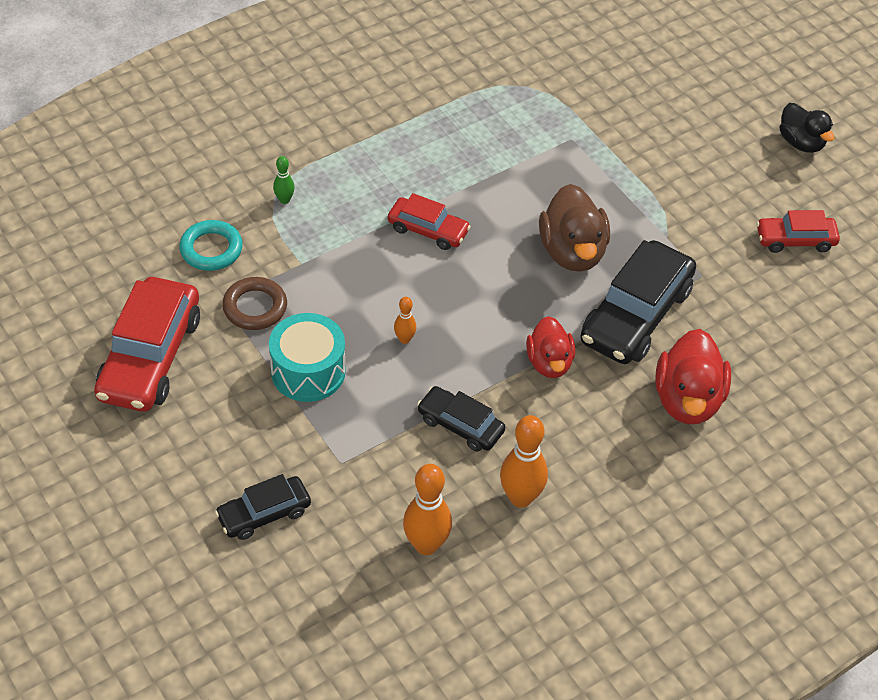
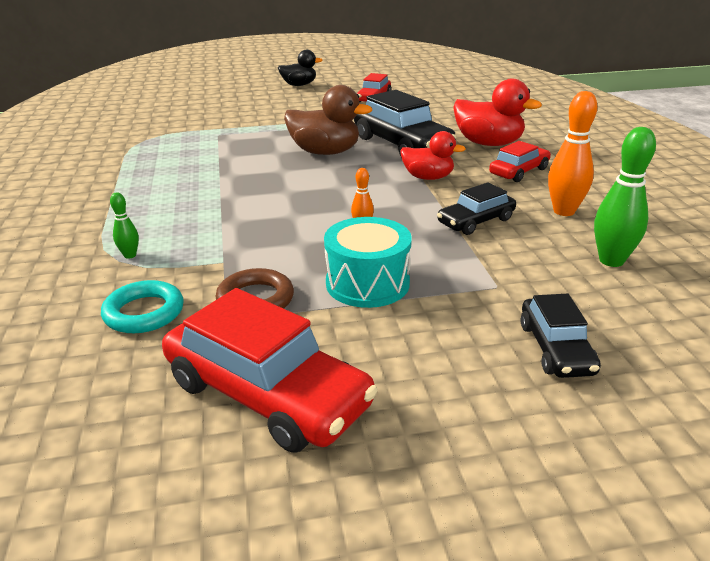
camera: 65 degrees left, 20 degrees down
red car [388,193,471,250] -> red car moved to [489,141,551,182]
orange bowling pin [403,464,452,555] -> green bowling pin [594,127,656,267]

